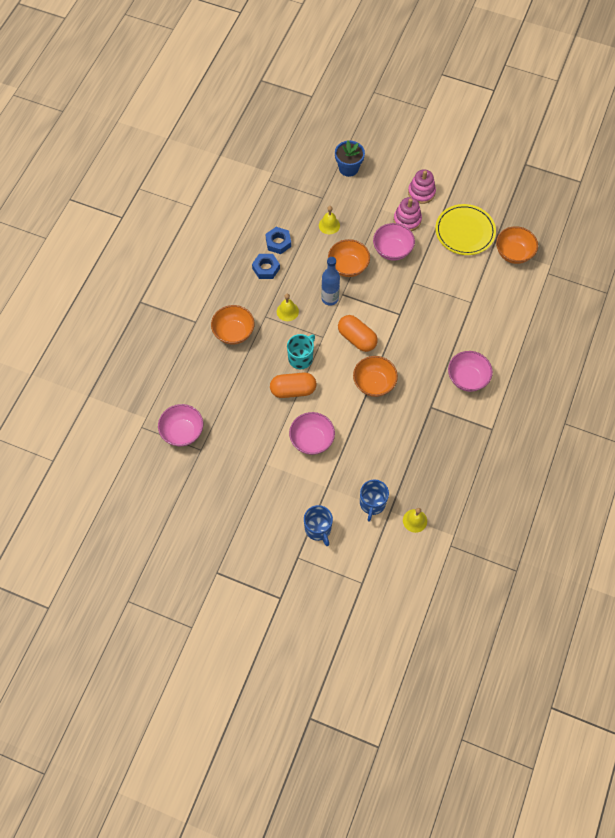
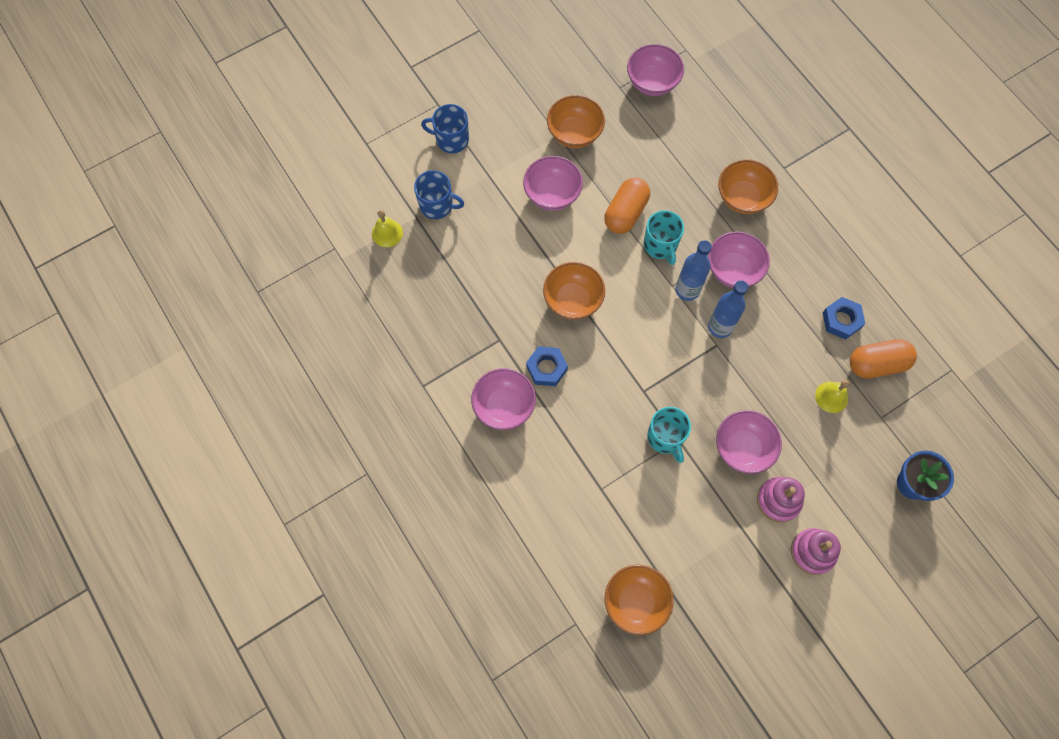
camera: 125 degrees right, 5 degrees up
blue nut [252,254,280,279] -> blue nut moved to [526,346,568,386]
yellow bell [277,294,299,321] -> pink bowl [708,231,770,288]
orange bowl [328,239,370,277] -> orange bowl moved to [547,95,605,148]
orange capsule [338,315,378,352] -> orange capsule moved to [850,339,917,379]
blue mug [360,479,389,522] -> blue mug turned 150 degrees clockwise [414,170,464,219]
yellow plate [435,204,496,255] -> none
none -> turquoise mug [647,407,691,463]
none -> blue bottle [676,240,712,301]

